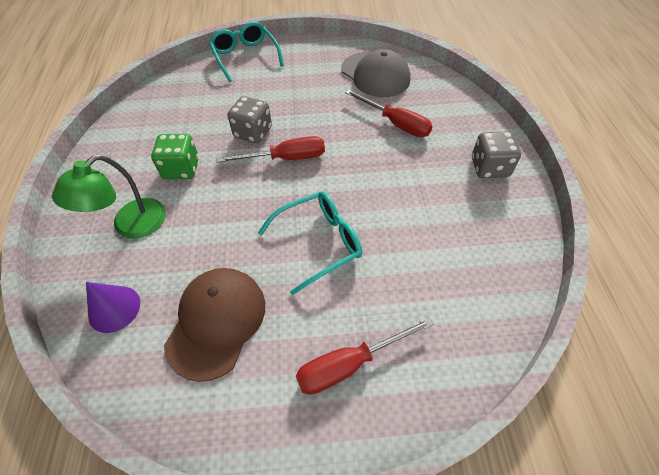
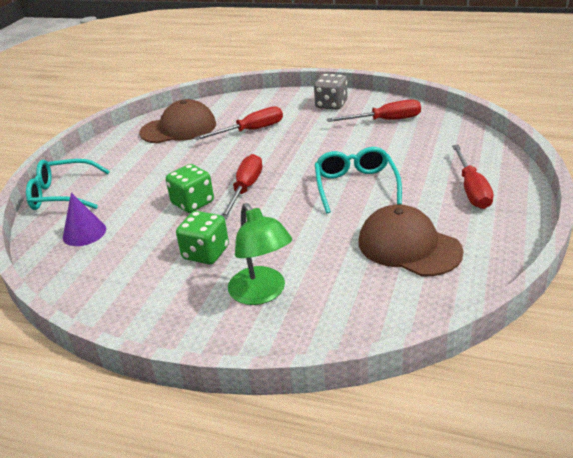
camera: 65 degrees left, 20 degrees down
purple cone [86,282,140,333] -> purple cone moved to [63,193,106,246]
grey dice [227,96,272,143] -> green dice [166,164,214,213]
grey cap [341,49,410,97] -> brown cap [139,99,216,143]
none -> red screwdriver [327,99,421,122]

